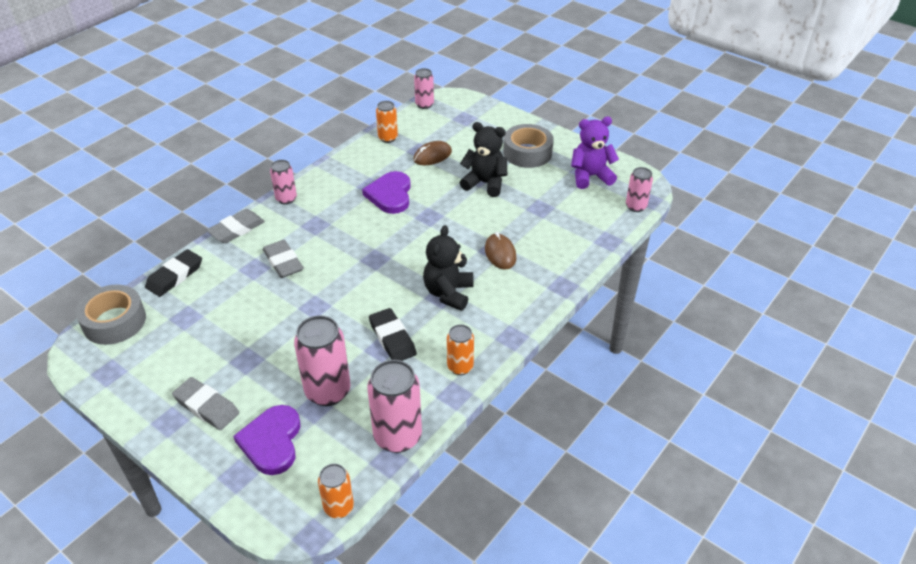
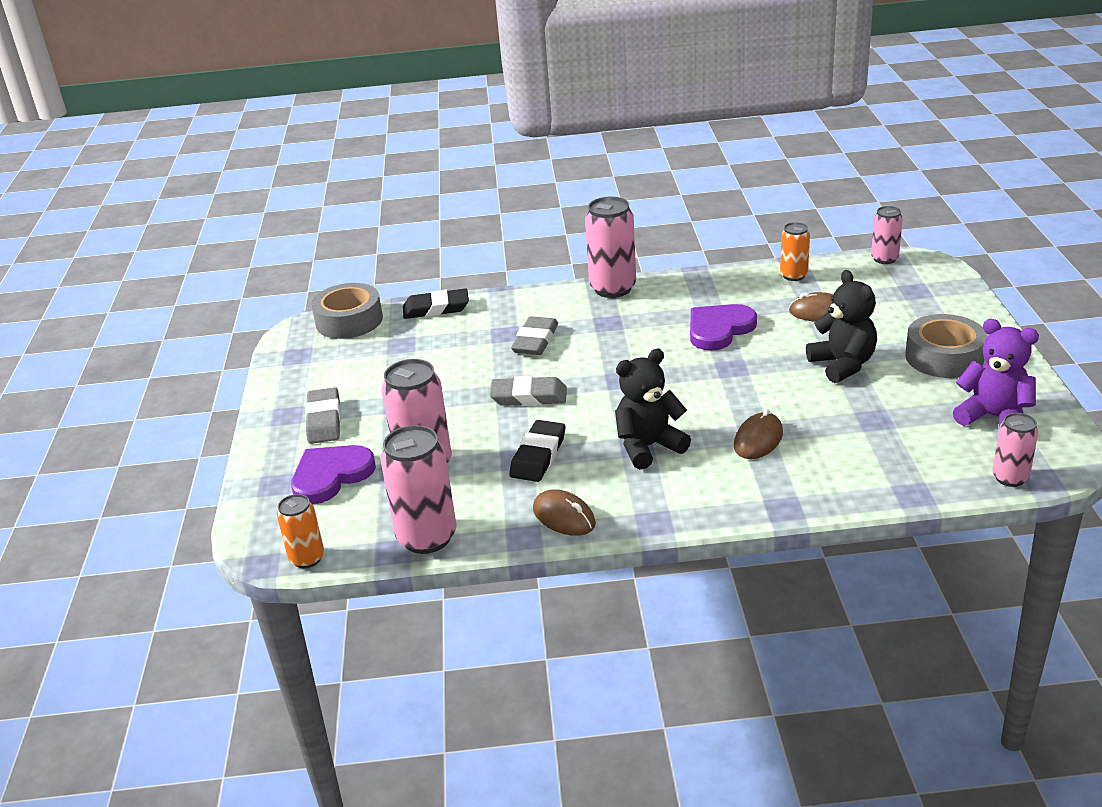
camera: 50 degrees right, 10 degrees down
grey eraser [206,209,265,243] -> grey eraser moved to [489,376,567,406]
pink can [270,160,297,205] -> pink can [585,197,636,298], size x1.72
orange can [447,324,474,375] -> brown mouse [533,489,596,536]

